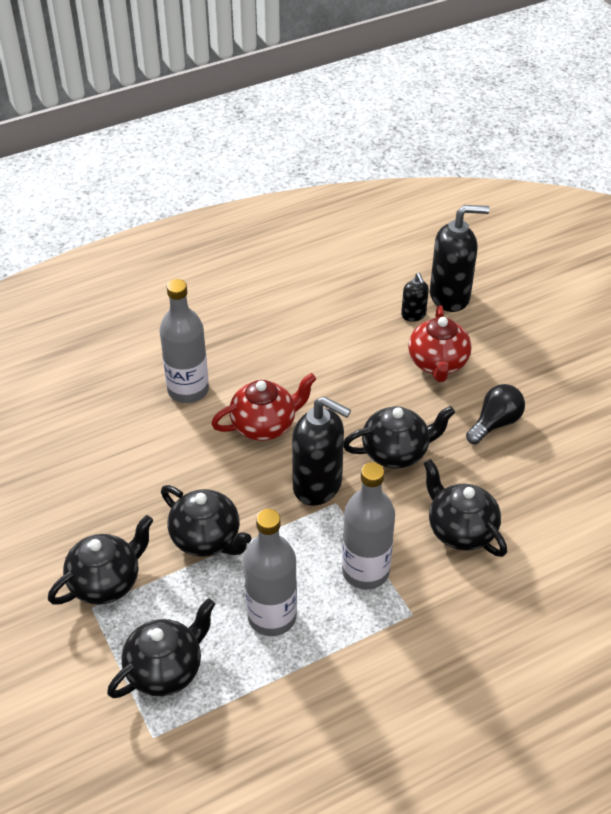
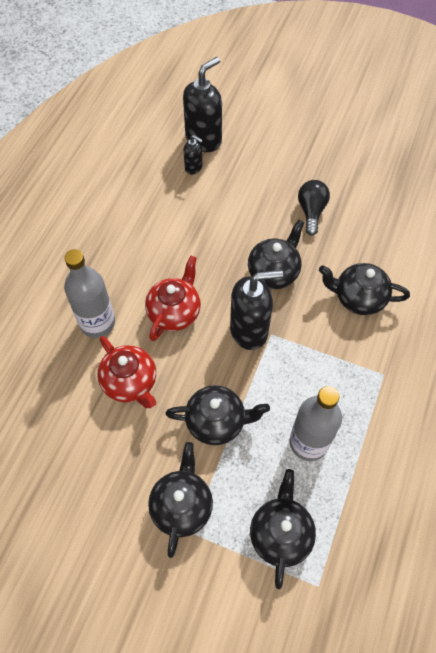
camera: 40 degrees left, 15 degrees up
grey bottle [342,462,395,590] -> none
red teapot [408,305,472,382] -> red teapot moved to [97,336,156,408]

